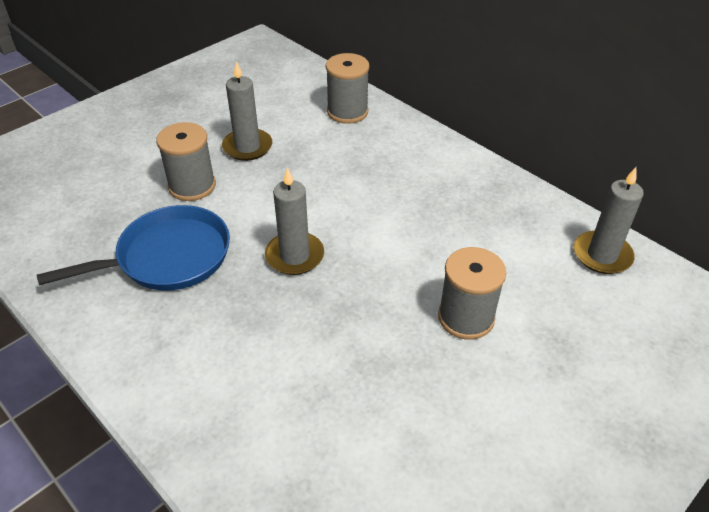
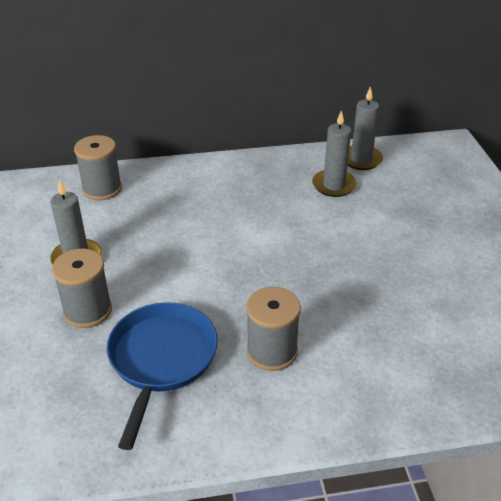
camera: 55 degrees left, 5 degrees down
grey candle [265,167,324,275] -> grey candle moved to [312,110,357,197]
grey spool [438,247,506,340] -> grey spool moved to [246,287,301,371]

